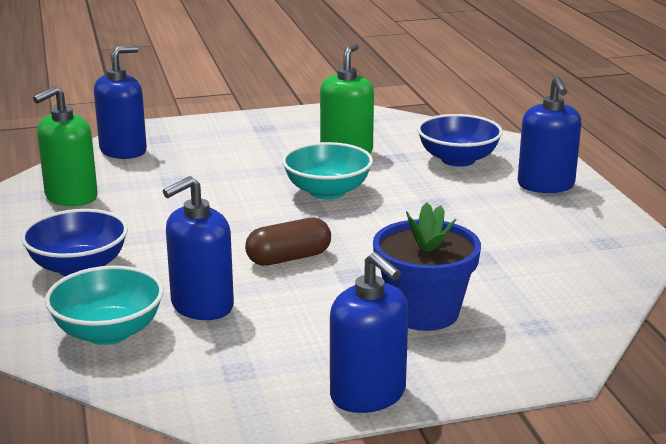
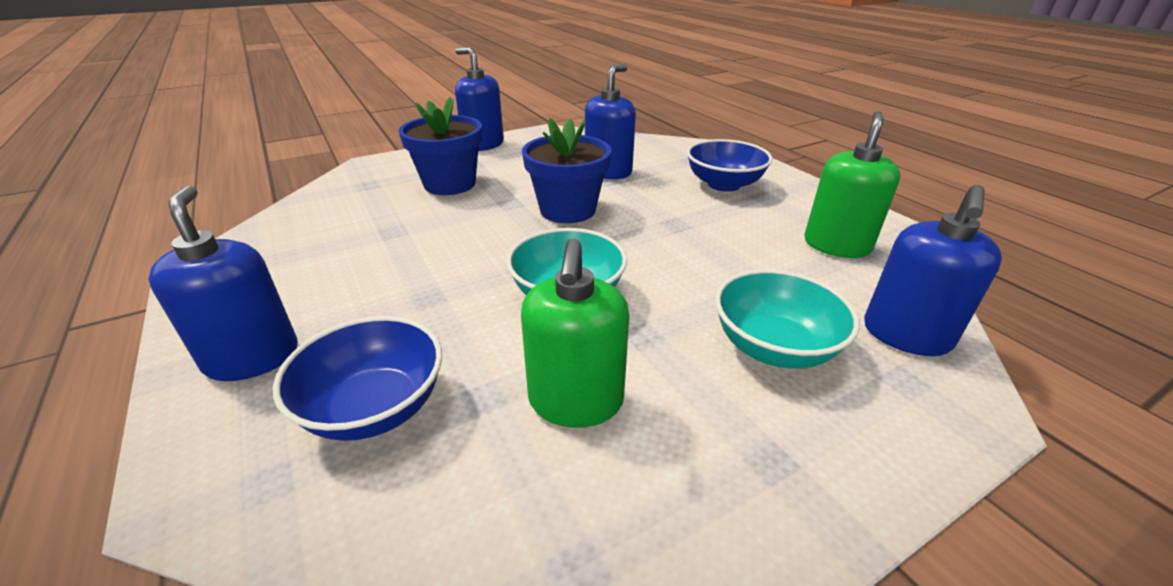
camera: 165 degrees right, 10 degrees up
turquoise bowl [45,266,164,345] -> turquoise bowl moved to [715,269,860,369]
brown capsule [245,217,331,266] -> blue flower pot [522,118,612,223]

